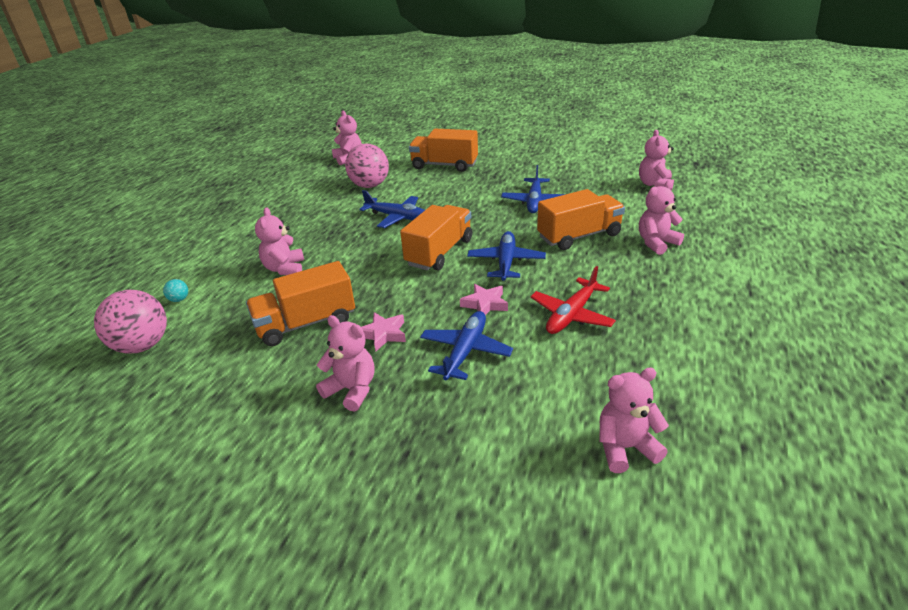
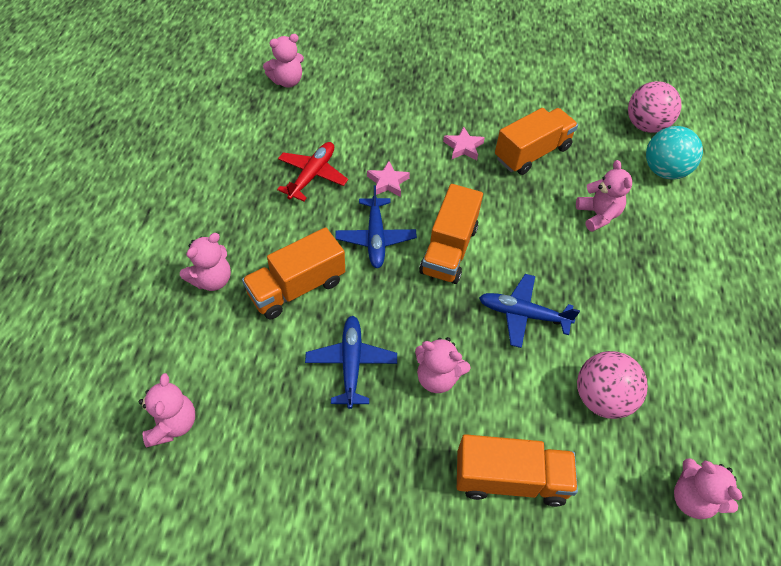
camera: 165 degrees right, 20 degrees up
turquoise ball [163,279,188,302] -> turquoise ball [646,126,703,179], size x2.47
pink teddy bear [316,315,375,412] -> pink teddy bear moved to [415,337,470,393]
blue plane [420,311,513,380] -> none

